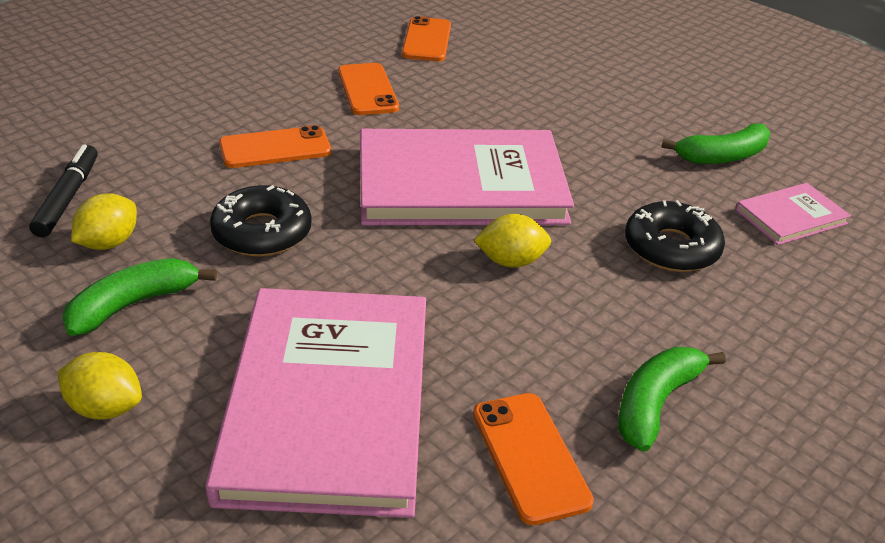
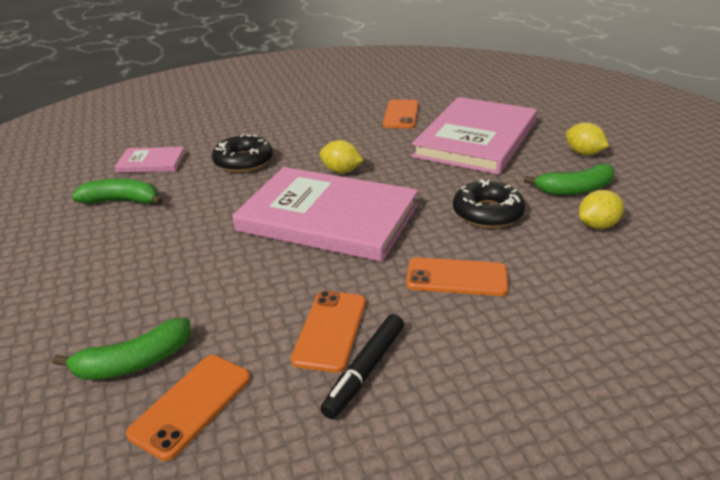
camera: 150 degrees left, 5 degrees down
black marker [29,144,98,237] -> black marker moved to [320,314,404,419]
green banana [618,347,726,452] -> green banana moved to [53,318,191,380]

